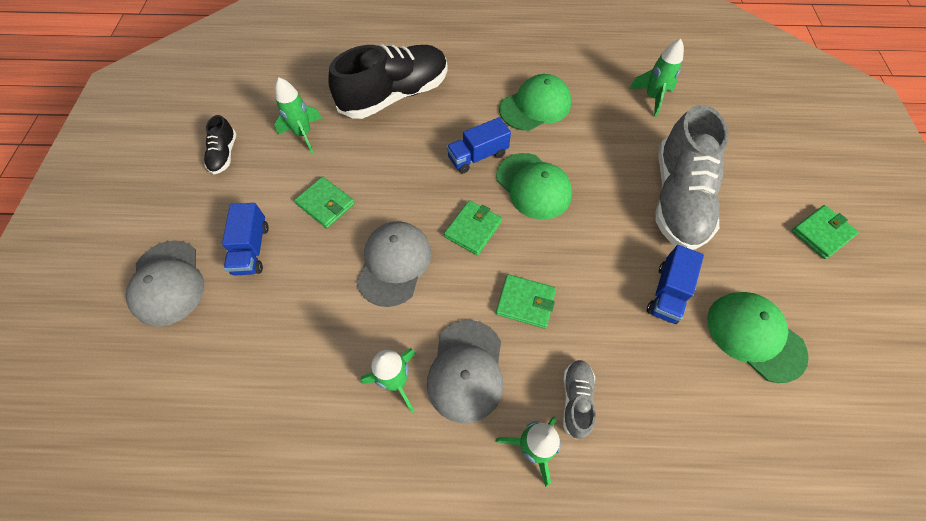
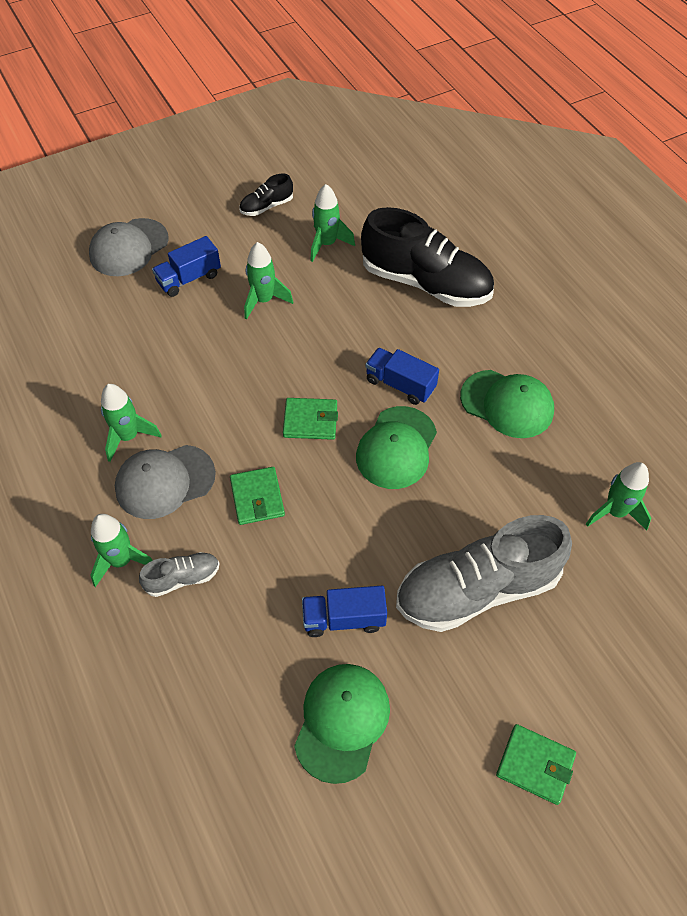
camera: 60 degrees right, 5 degrees down
green wallet [294,176,355,228] -> green rocket [244,242,293,320]
grey cap [356,221,432,307] -> none

